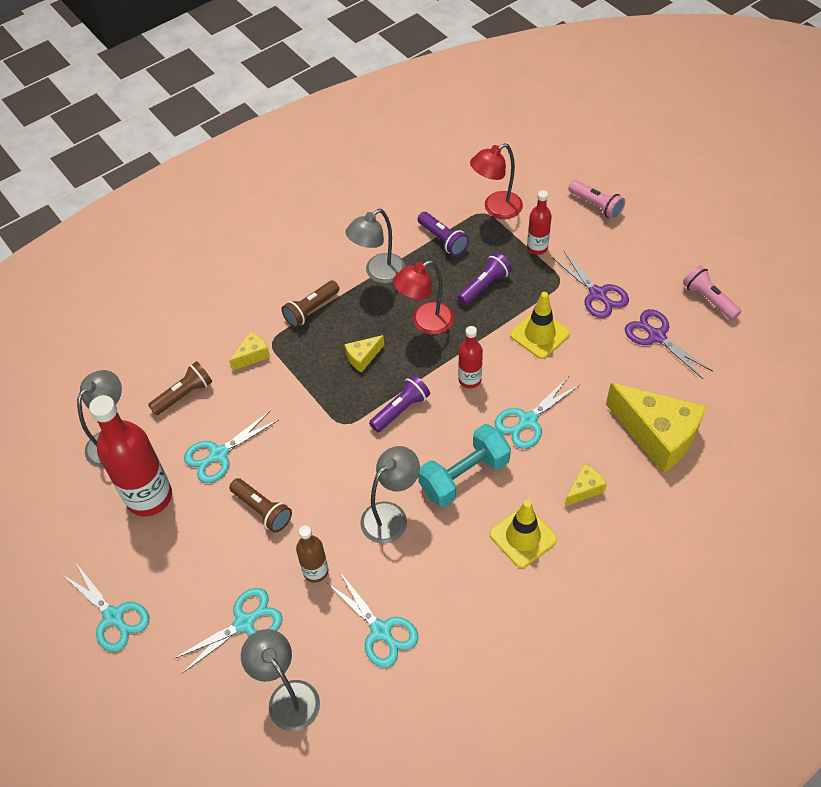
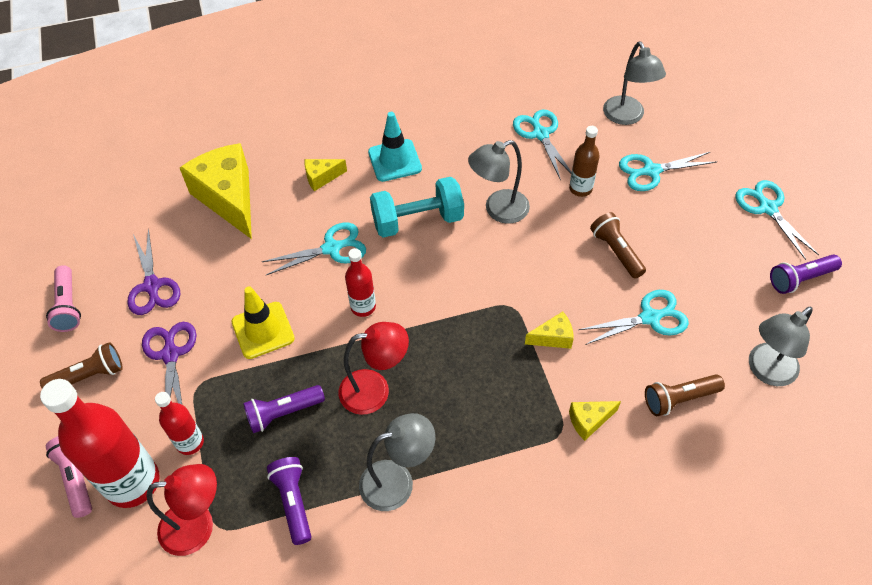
camera: 160 degrees left, 0 degrees up
red bottle [89,395,172,517] -> red bottle moved to [40,379,160,508]
brown flashlight [282,281,339,328] -> brown flashlight moved to [40,342,123,389]
yellow cheese [344,335,384,373] -> yellow cheese moved to [525,312,574,349]
purple flashlight [369,375,430,432] -> purple flashlight moved to [770,254,842,294]
yellow traffic cone [490,500,557,568] -> turquoise traffic cone [368,112,422,182]

